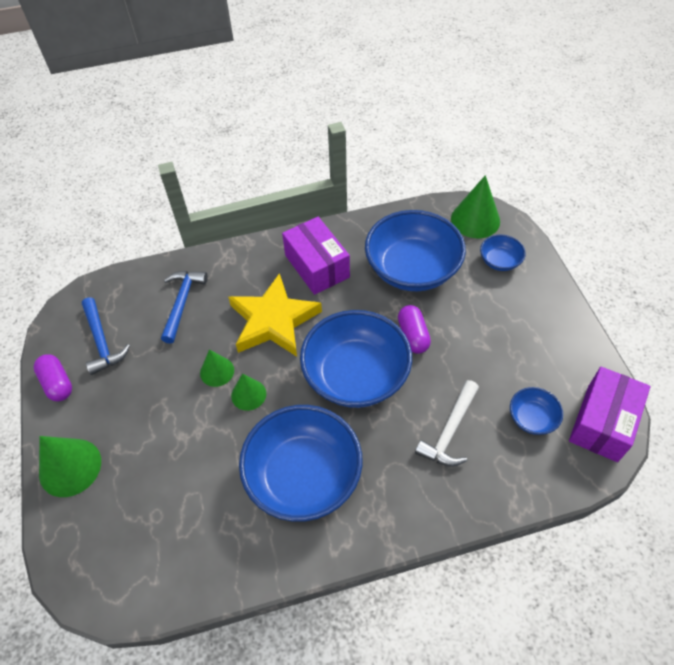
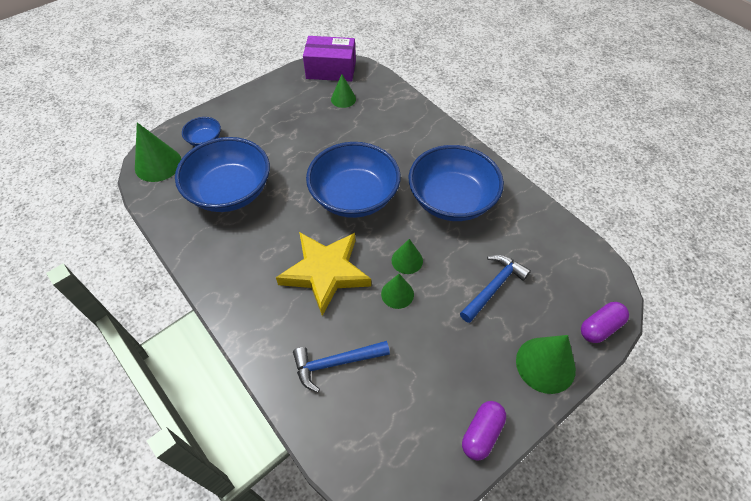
camera: 115 degrees left, 0 degrees up
blue hammer [82,297,130,375] -> blue hammer moved to [460,255,531,323]
purple box [282,217,350,295] -> none
purple capsule [398,305,431,354] -> purple capsule moved to [581,302,629,343]
white hammer [415,380,479,467] -> none
blue bowl [510,387,563,435] -> green cone [331,74,356,108]

